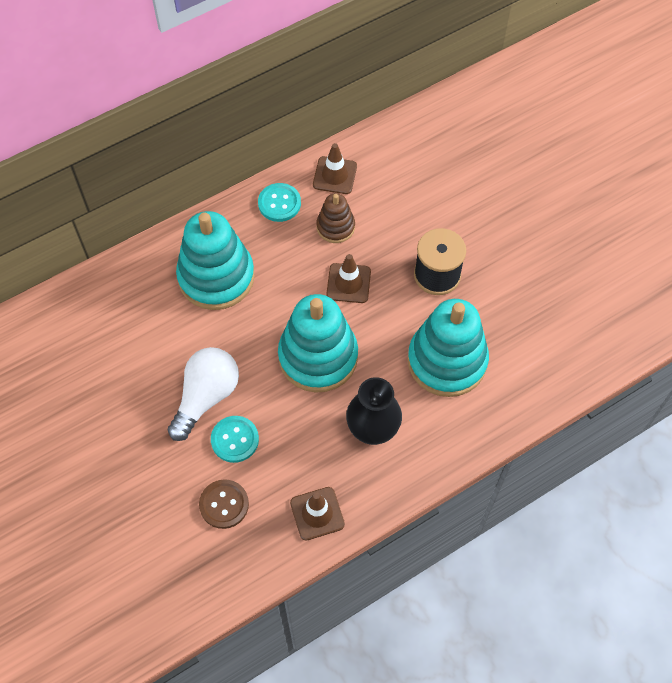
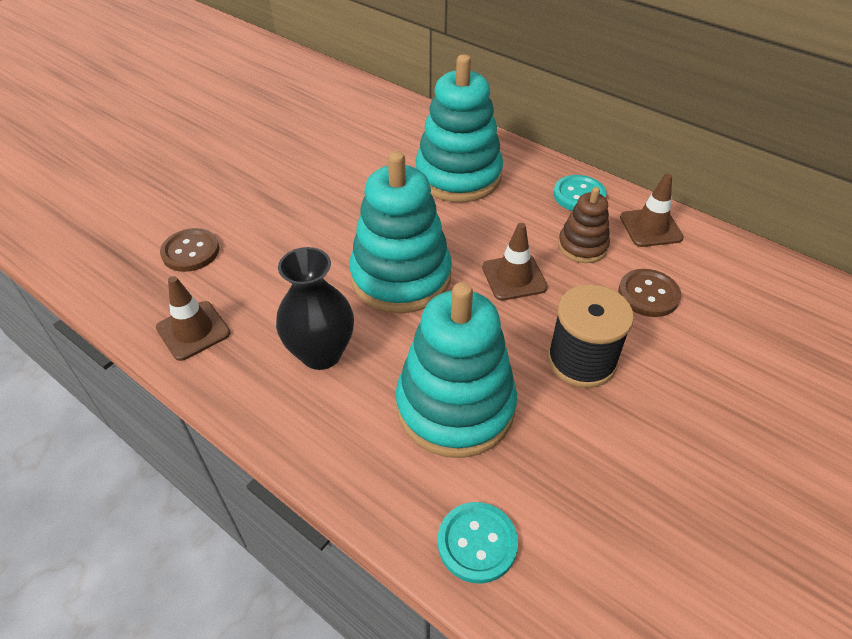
camera: 70 degrees right, 15 degrees down
white light bulb [168,347,239,441] -> none
turquoise button [211,416,259,463] -> turquoise button moved to [438,502,518,584]
none -> brown button [618,269,681,317]

